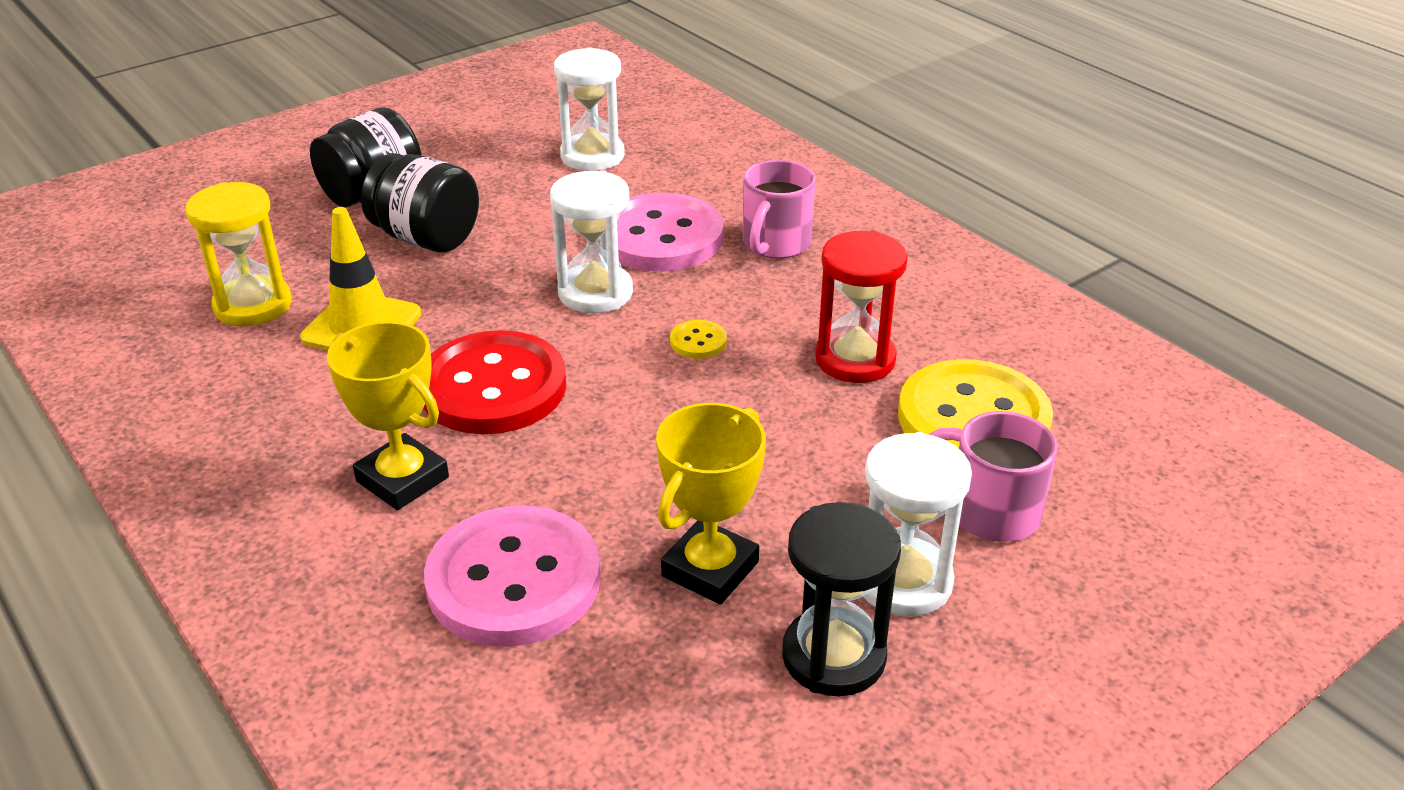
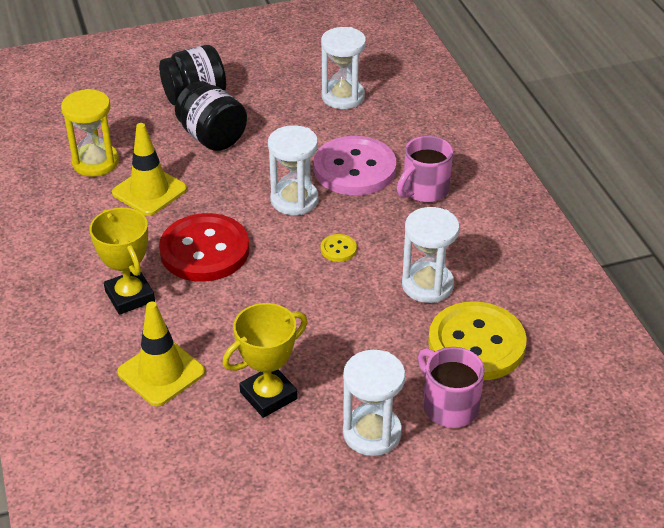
camera: 20 degrees right, 5 degrees up
pink button [424,505,601,647] -> yellow traffic cone [117,302,205,406]
black hourglass [782,502,901,696] -> none
red hourglass [815,231,908,383] -> white hourglass [402,207,460,303]

